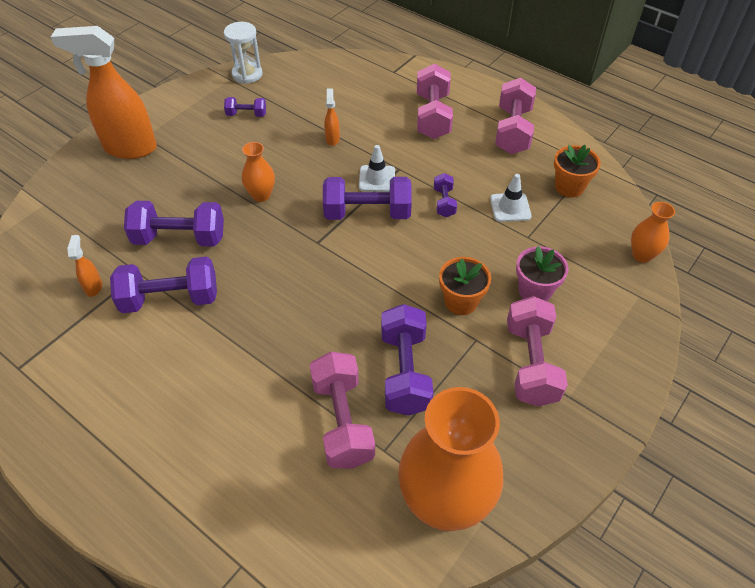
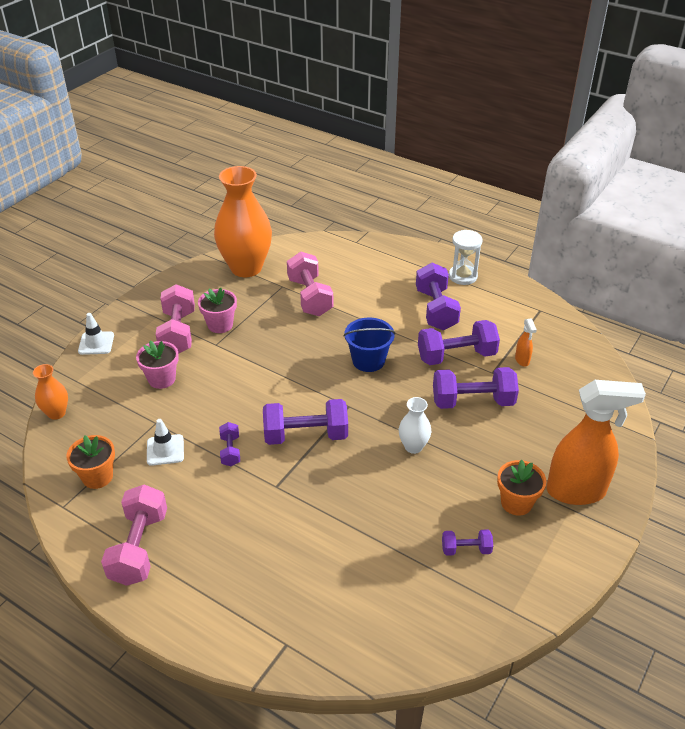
camera: 175 degrees right, 10 degrees down
white hourglass [224,22,262,84] -> white hourglass moved to [449,230,482,285]
orange vase [242,142,275,202] -> white vase [399,397,431,454]
orange spray bottle [324,88,340,146] -> none
white traffic cone [359,145,395,192] -> white traffic cone moved to [78,313,114,355]
purple dumbbell [381,304,433,416] -> purple dumbbell moved to [416,263,461,330]
pink dumbbell [417,64,453,139] -> none
orange flower pot [439,257,491,315] -> orange flower pot moved to [497,460,546,516]
none -> pink flower pot [198,288,237,333]
none -> blue bucket [343,318,395,372]

